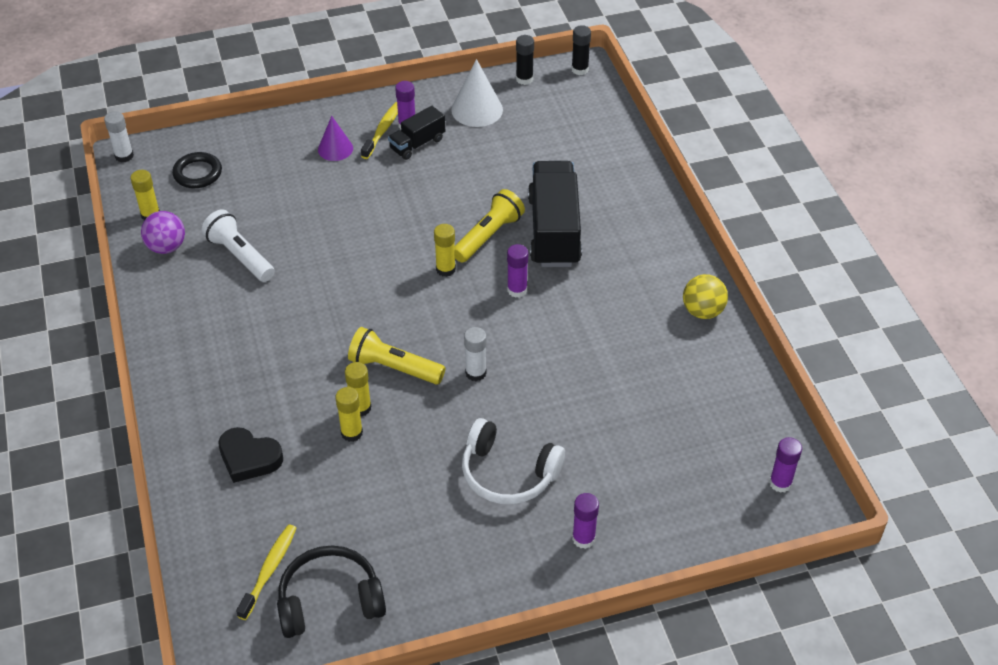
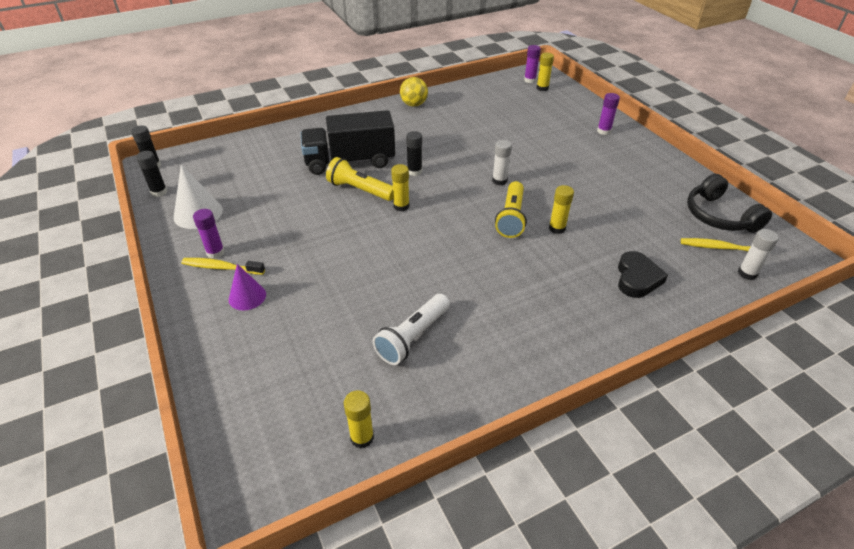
camera: 100 degrees left, 5 degrees down
white glue stick [104,111,134,162] -> white glue stick moved to [738,229,779,280]
purple ball [141,211,185,254] -> none
black ring [172,152,222,188] -> none
yellow glue stick [336,387,363,442] -> yellow glue stick moved to [537,53,554,91]
black truck [388,106,445,160] -> none
white headphones [462,418,565,504] -> none
purple glue stick [507,244,528,298] -> black glue stick [406,131,422,176]

